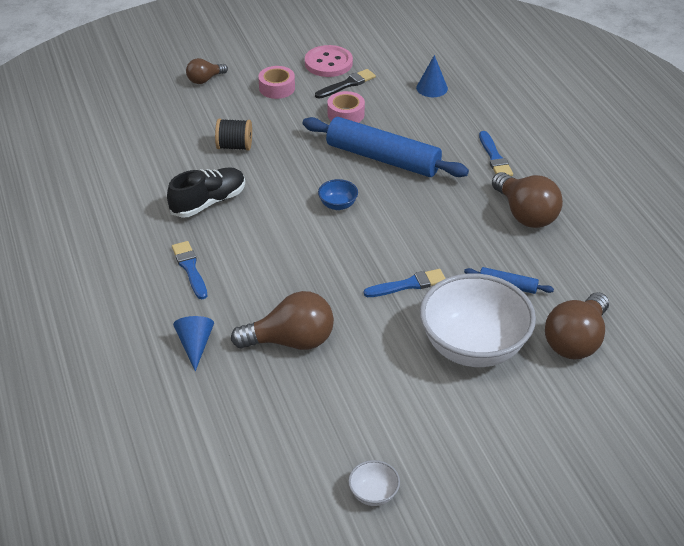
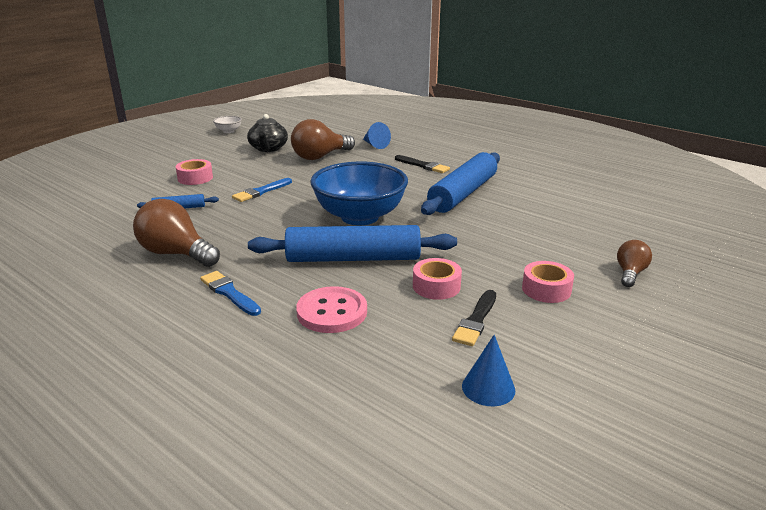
camera: 150 degrees right, 15 degrees down
black shoe [167,167,245,218] -> blue rolling pin [421,152,500,215]
blue brush [172,241,207,299] -> black brush [395,155,450,173]
black spool [215,118,252,151] -> none
pink button [305,45,353,77] -> pink button moved to [296,286,367,333]
blue bowl [318,179,358,210] -> blue bowl [310,161,408,226], size x2.48
blue cone [416,55,448,97] -> blue cone moved to [462,335,515,406]
white bowl [420,273,536,367] -> pink tape [175,159,213,185]
brown light bulb [545,292,609,359] -> none
none -> black teapot [247,114,288,152]

